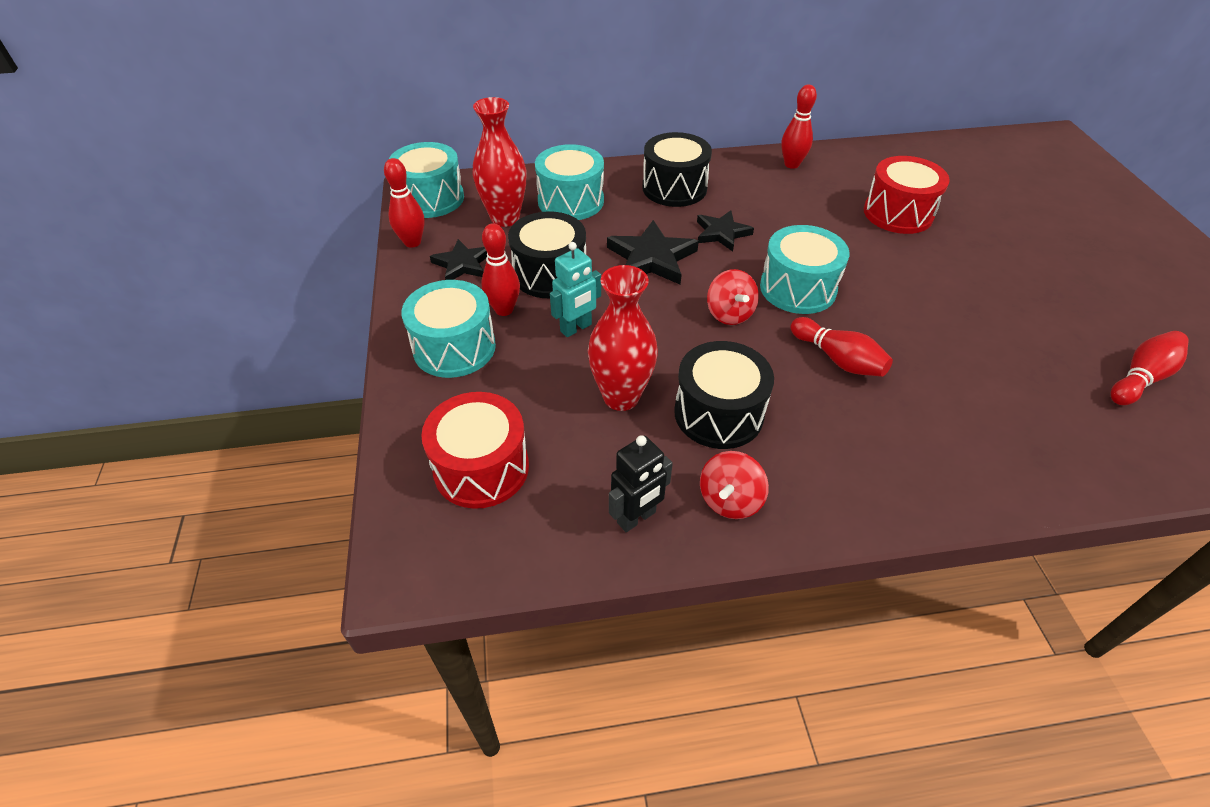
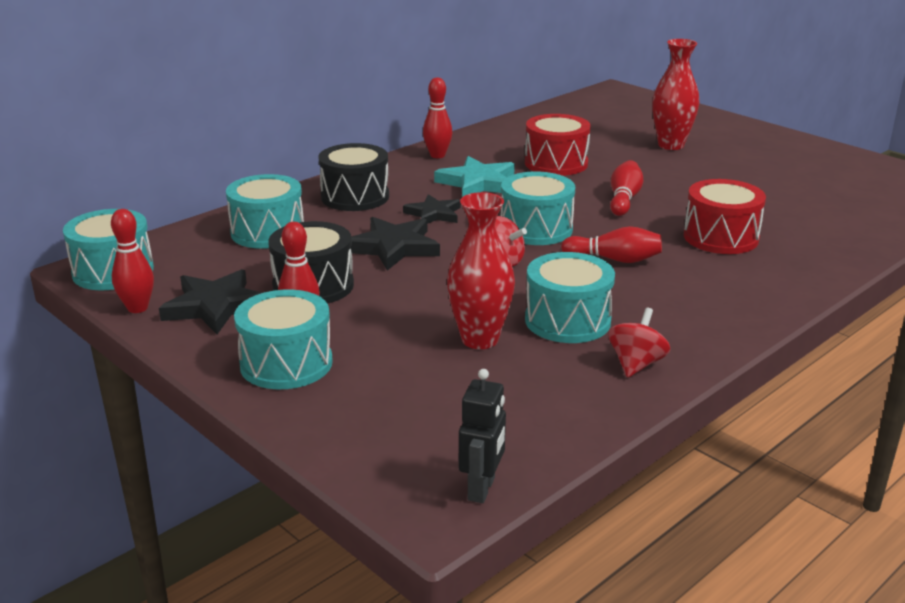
camera: 35 degrees left, 20 degrees down
red drum [421,392,529,509] -> red drum moved to [684,179,766,254]
black star [430,239,487,280] -> black star [159,269,262,334], size x1.51
red vase [473,97,526,227] -> red vase moved to [652,39,699,150]
turquoise robot [550,242,601,337] -> none
black robot [609,435,673,532] -> black robot moved to [459,369,506,503]
black drum [674,341,774,449] -> turquoise drum [525,252,615,343]
red spinning top [700,451,769,519] -> red spinning top turned 150 degrees counterclockwise [608,308,670,378]
red bowling pin [1111,331,1189,405] -> red bowling pin moved to [610,160,643,216]
none -> turquoise star [434,156,515,197]

